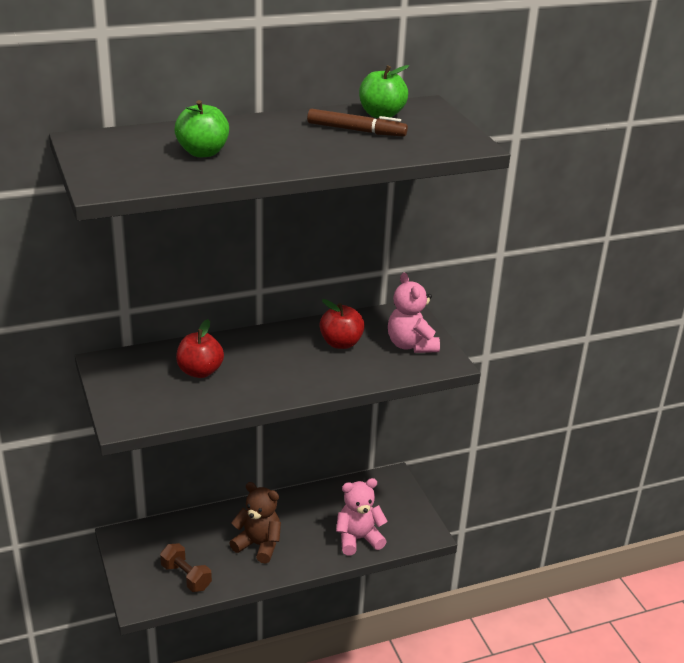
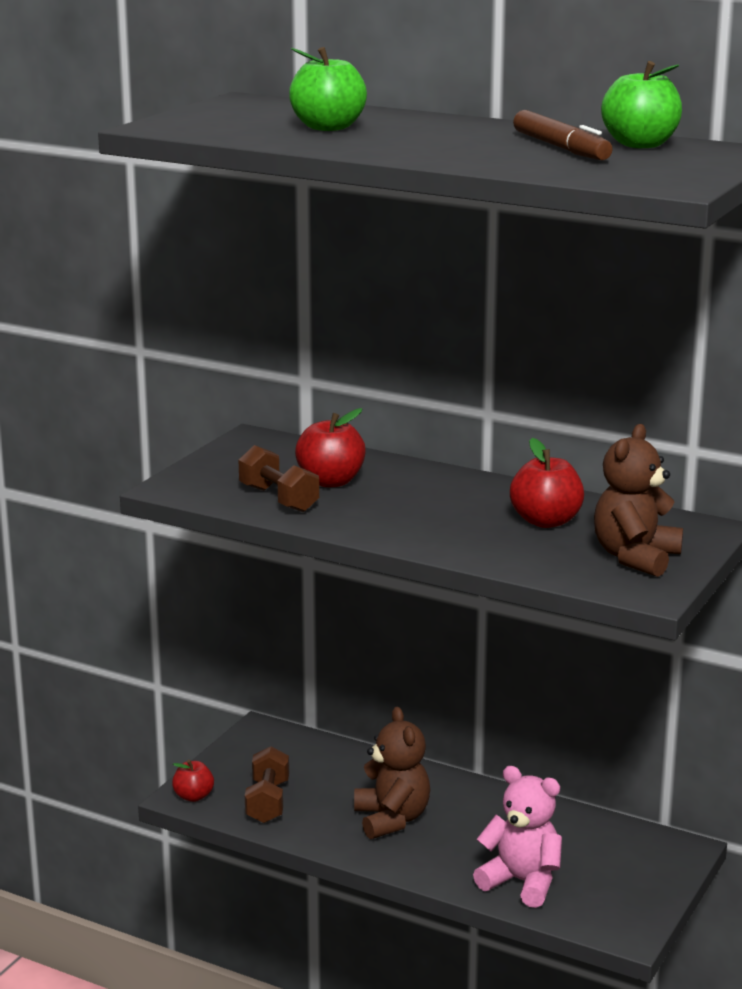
camera: 50 degrees right, 10 degrees down
pink teddy bear [388,273,440,353] -> brown teddy bear [594,424,683,577]
none -> red apple [172,760,214,802]
none -> brown dumbbell [239,445,319,512]

